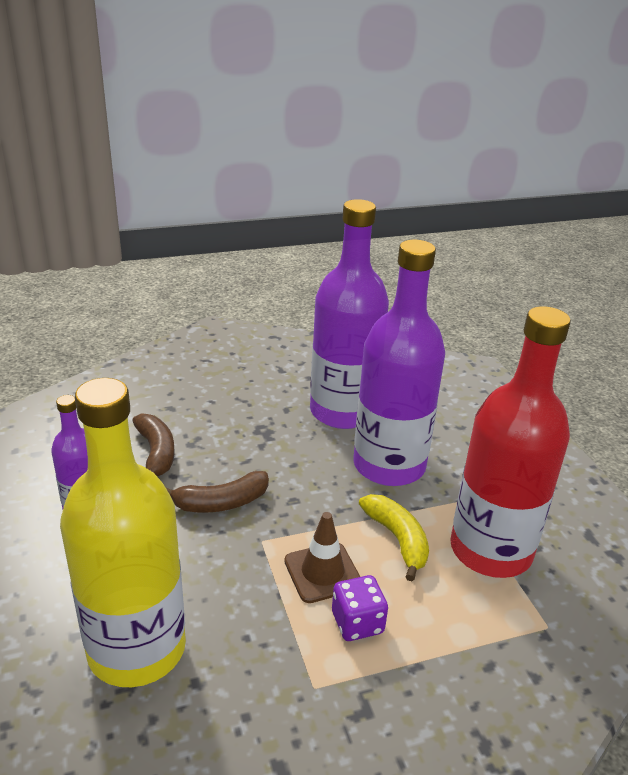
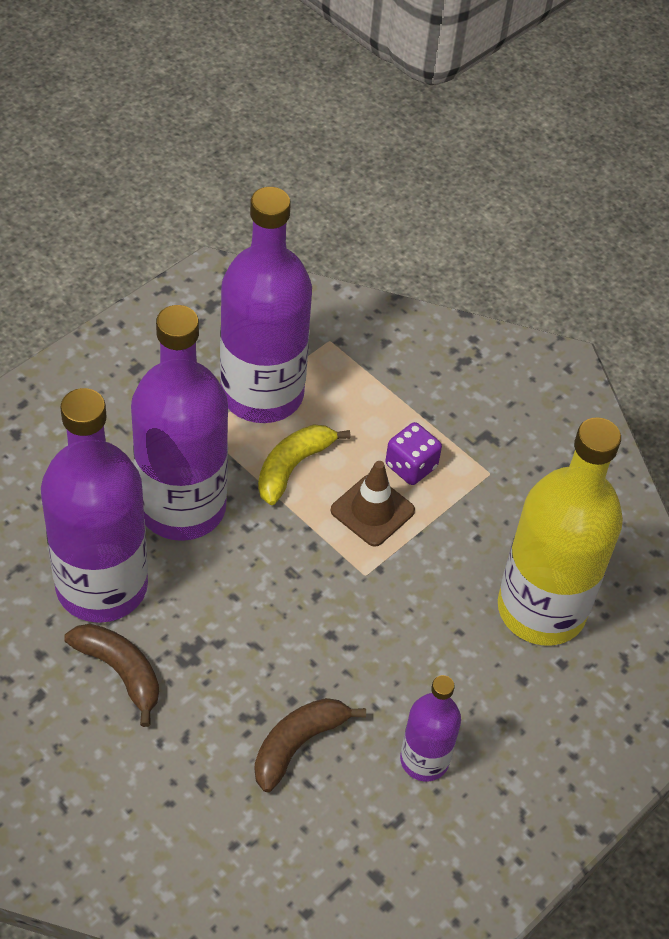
camera: 120 degrees left, 20 degrees up
brown banana [166,471,269,513] -> brown banana moved to [64,624,159,727]
red bottle [450,306,571,578] -> purple bottle [220,187,312,423]

